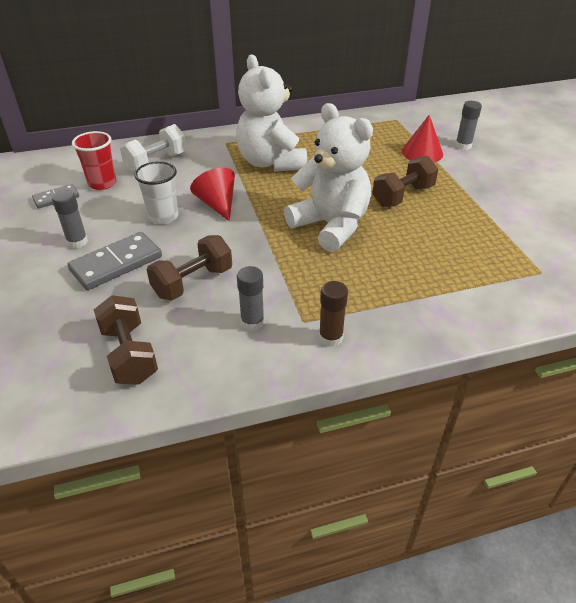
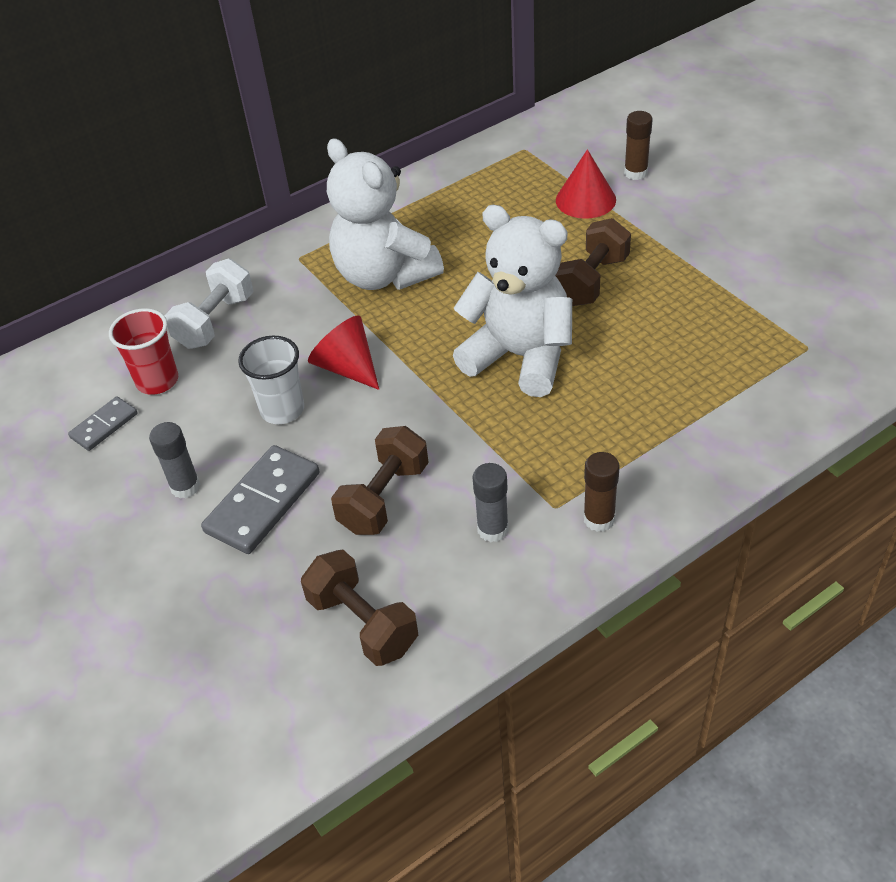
camera: 15 degrees left, 5 degrees up
grey glue stick [455,101,482,150] -> brown glue stick [624,111,653,180]

